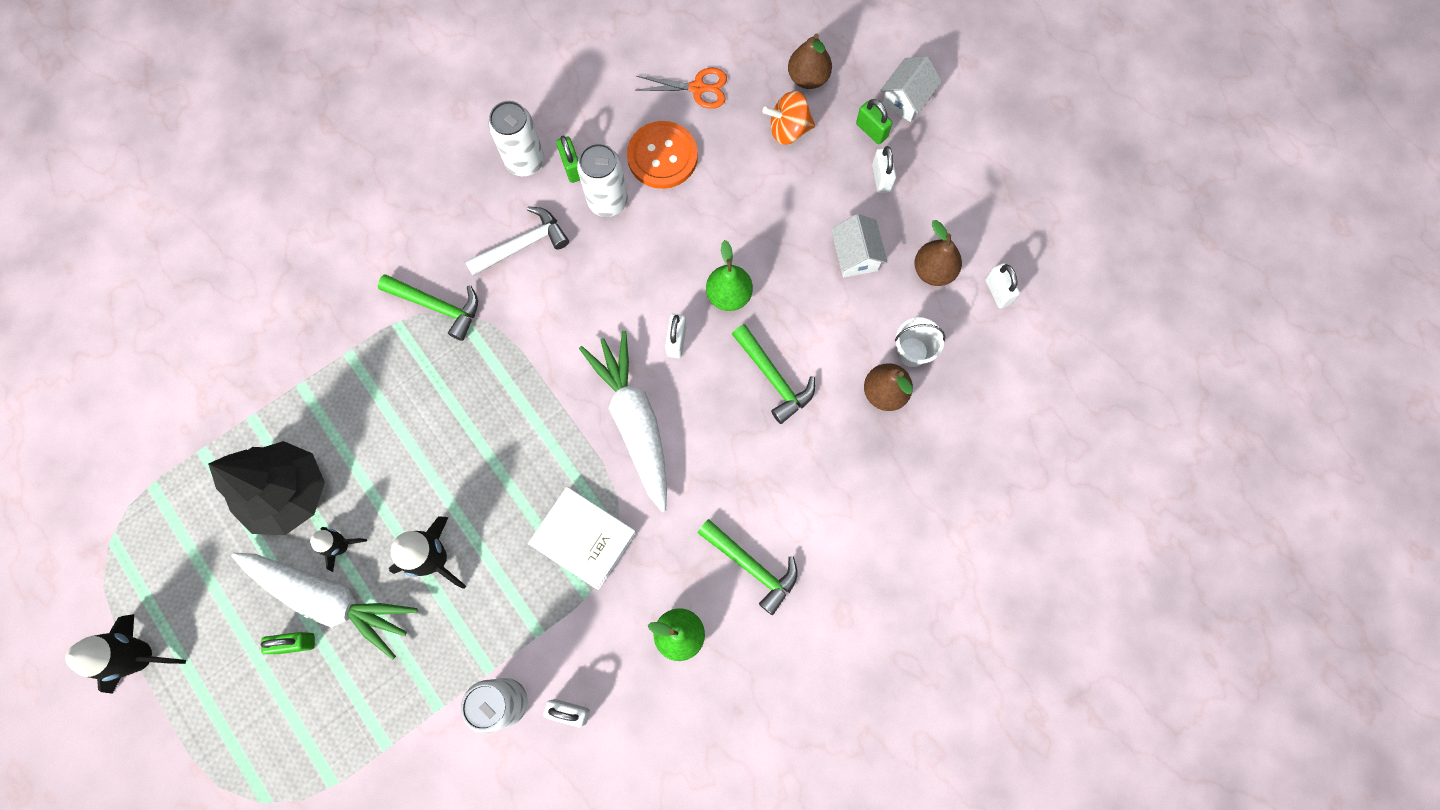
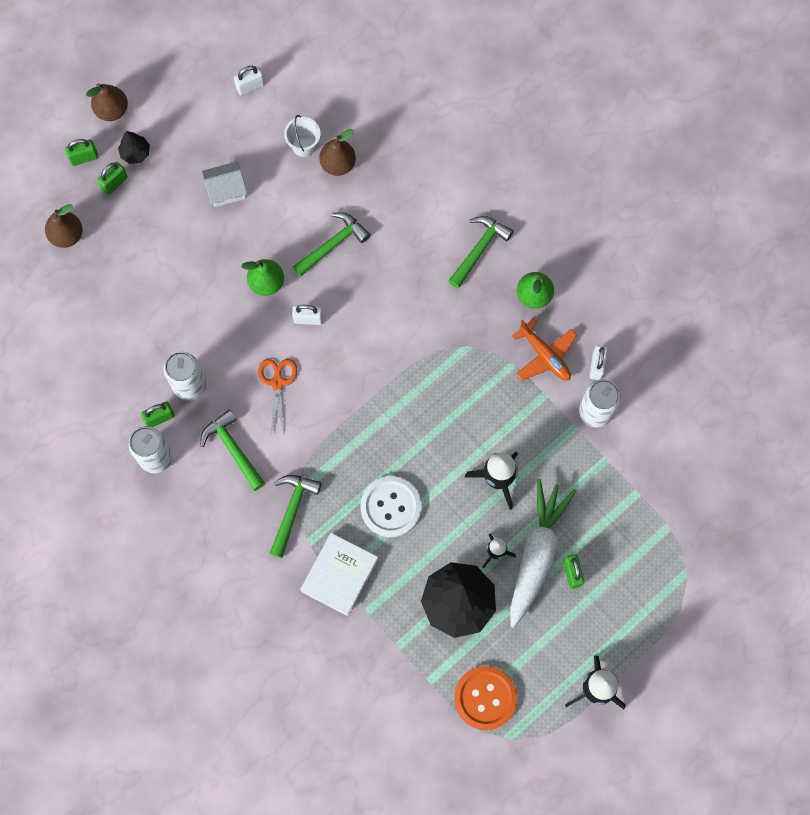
camera: 95 degrees left, 0 degrees up
white hammer [465,206,569,276] -> green hammer [200,409,265,491]
white book [528,487,636,590] -> white book moved to [300,533,378,616]
white carrot [579,331,667,512] -> none
orange button [627,121,698,189] -> orange button moved to [454,666,517,730]
orange scissors [636,67,727,109] -> orange scissors moved to [258,359,298,434]
orange spinning top [763,91,815,145] -> none
white padlock [872,146,896,193] -> none
white house [880,56,942,122] -> green padlock [65,139,98,166]
brown pear [914,220,962,286] -> brown pear moved to [86,83,128,121]
none -> black tree [118,131,150,164]
none -> white button [360,476,422,537]
none -> orange plane [512,318,577,381]

